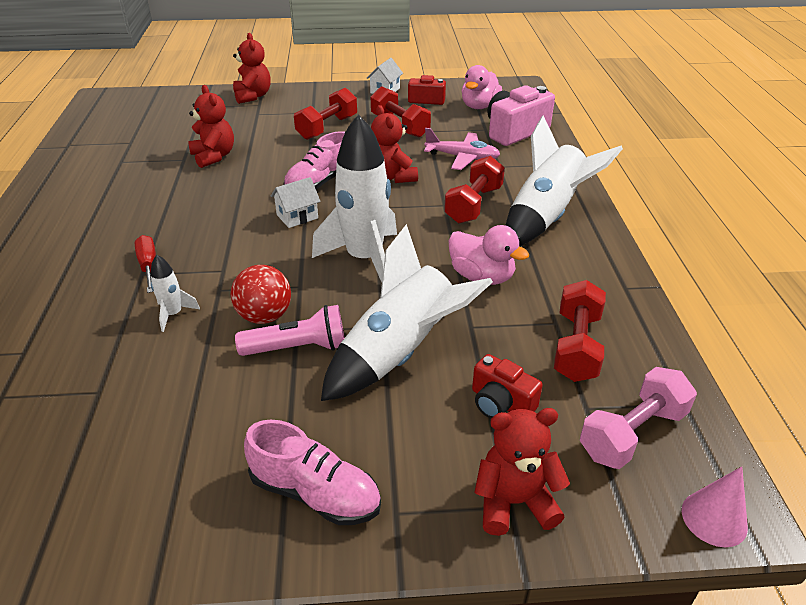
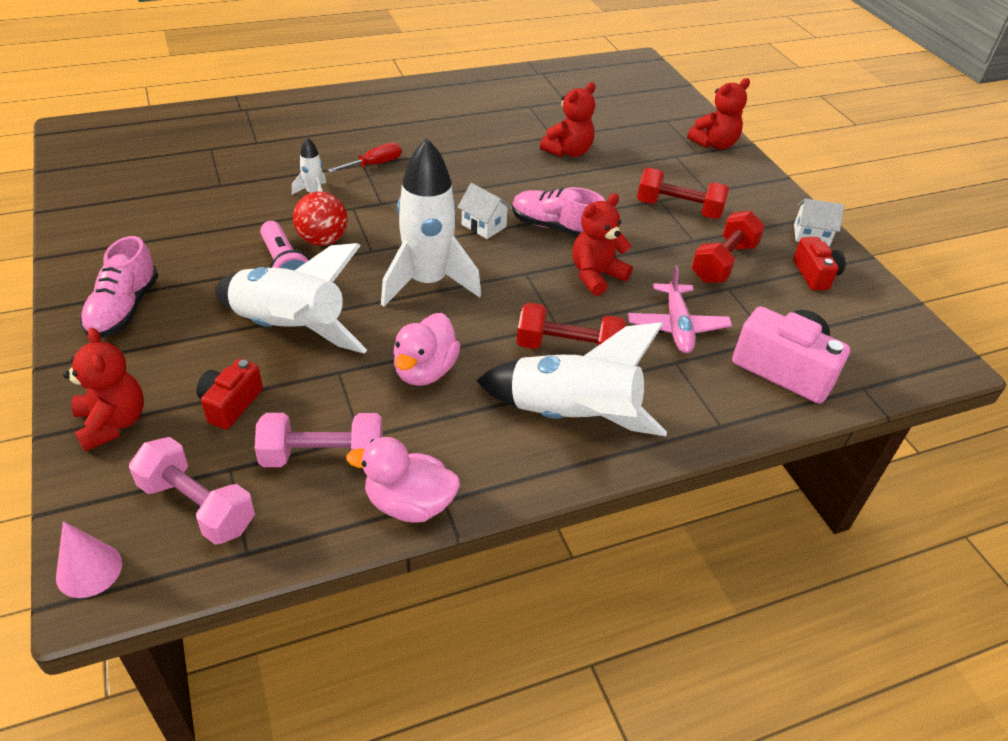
camera: 70 degrees right, 5 degrees up
pink duck [462,65,502,109] -> pink duck moved to [346,437,460,523]
red dumbbell [554,280,606,382] -> pink dumbbell [255,413,383,467]

